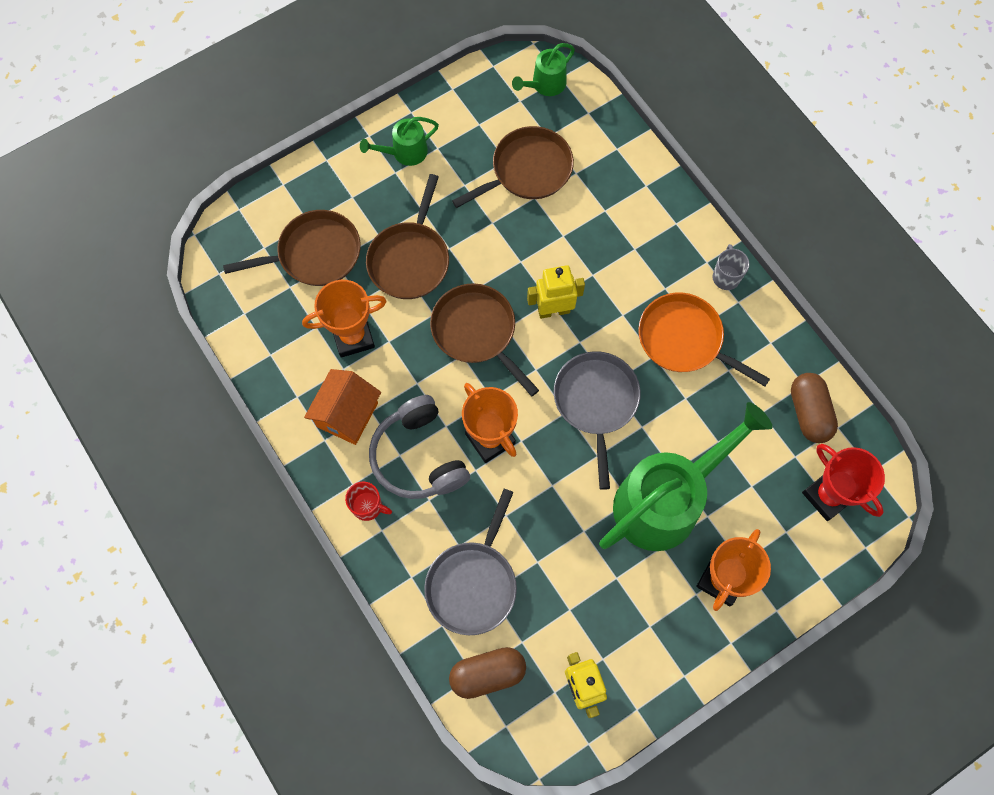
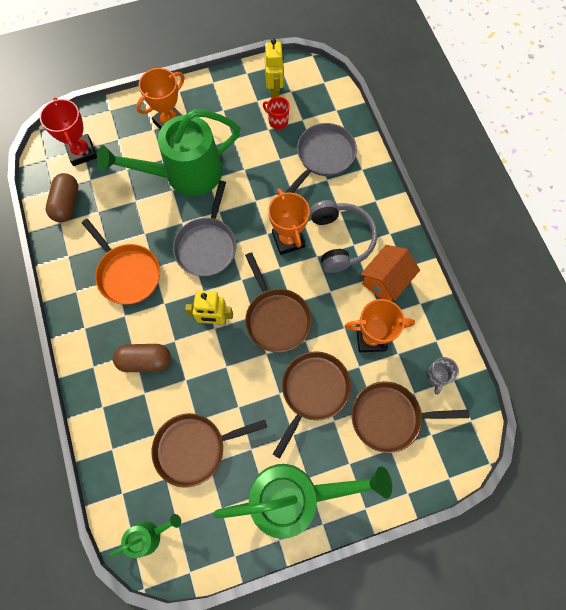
camera: 165 degrees left, 0 degrees up
red mug [345,482,392,521] -> red mug moved to [263,97,290,129]
green watering can [360,117,439,166] -> green watering can [213,464,392,539], size x2.17
brown capsule [449,647,526,699] -> brown capsule moved to [113,344,171,372]
grey mug [713,244,750,290] -> grey mug moved to [426,357,459,395]

